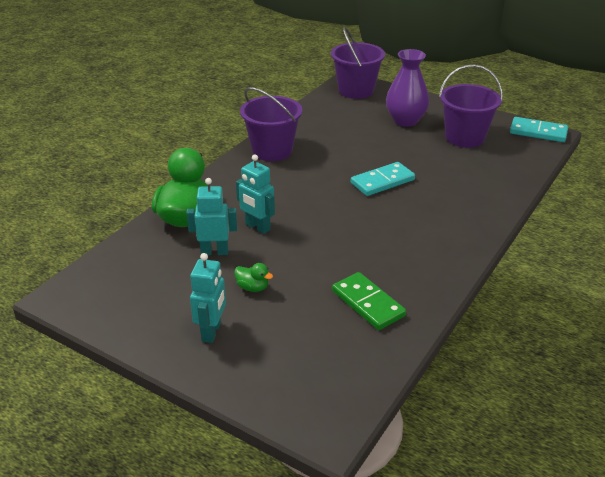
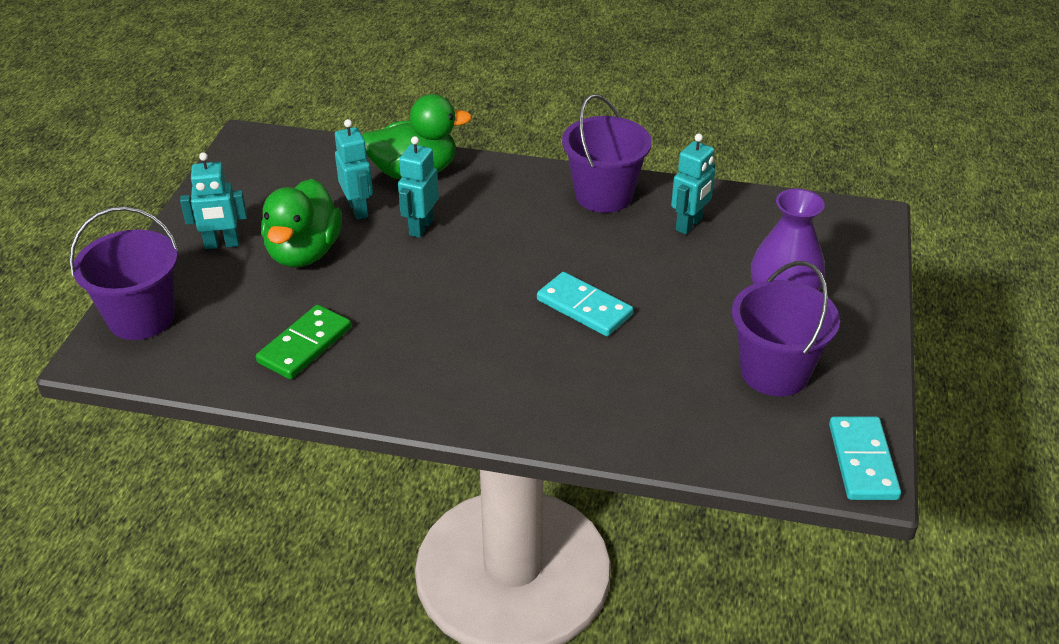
camera: 70 degrees right, 5 degrees up
green duck [234,263,273,292] -> green duck [261,179,342,267], size x2.34
purple bucket [331,27,385,99] -> purple bucket moved to [69,206,179,340]
none -> turquoise robot [671,134,715,234]

